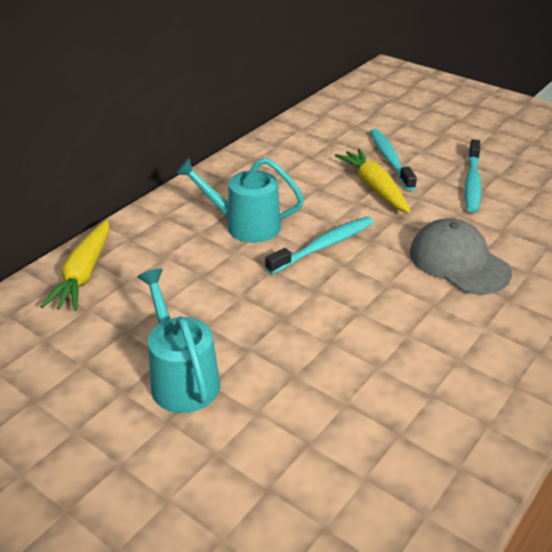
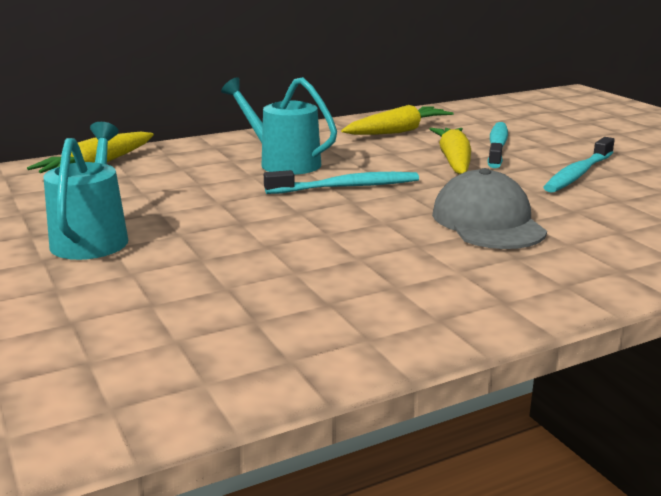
camera: 25 degrees right, 15 degrees down
none -> yellow carrot [341,105,454,135]

